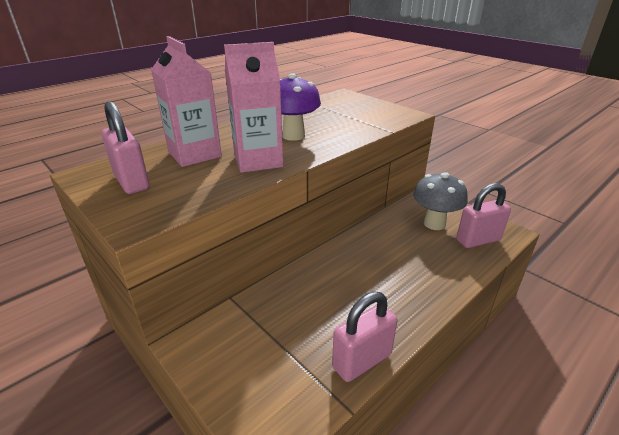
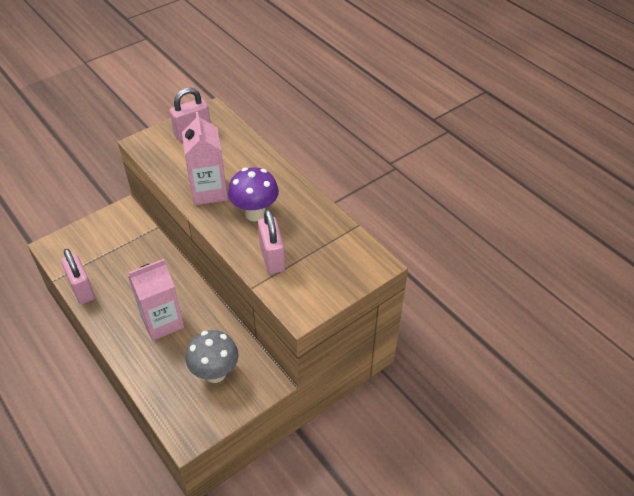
camera: 95 degrees right, 15 degrees up
pink carton [151,36,222,167] -> pink carton moved to [128,259,184,341]
pink padlock [456,183,511,248] -> pink padlock moved to [258,209,285,274]

